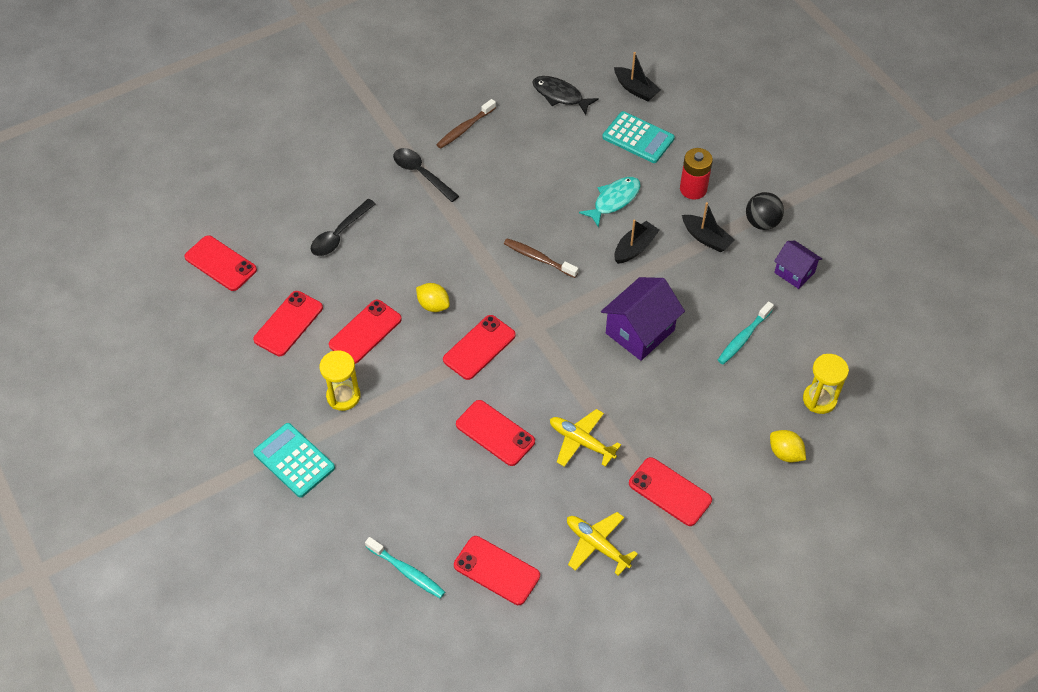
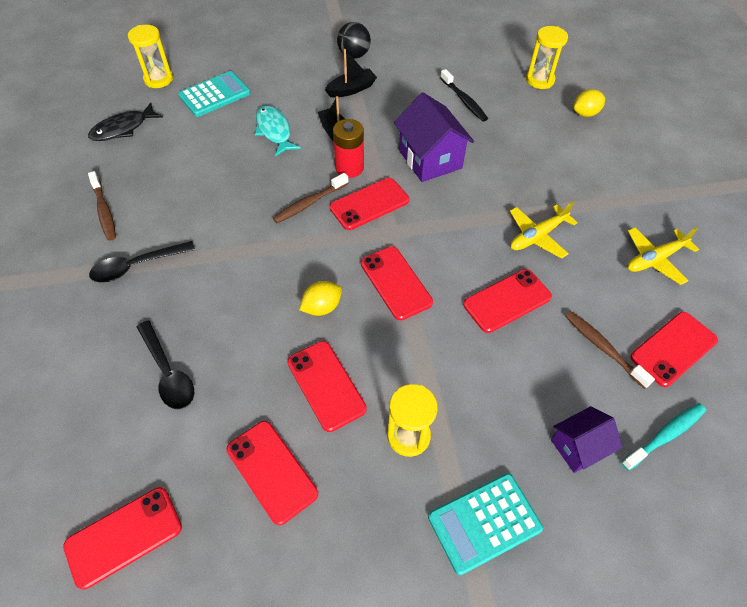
camera: 70 degrees left, 0 degrees up
black boat [614,52,661,102] -> yellow hourglass [128,25,173,88]
red phone [629,457,712,526] -> red phone moved to [330,178,409,230]
red battery [680,148,713,200] -> red battery moved to [333,119,364,178]
turquoise toothbrush [718,301,774,364] -> black toothbrush [440,69,488,122]
purple house [774,240,822,289] -> purple house moved to [551,406,623,473]
none -> brown toothbrush [565,311,655,389]

